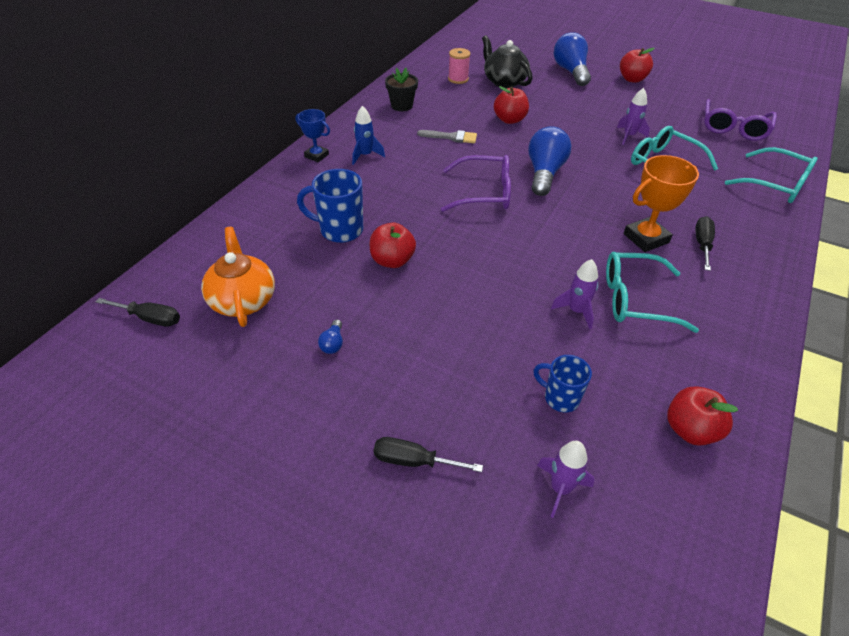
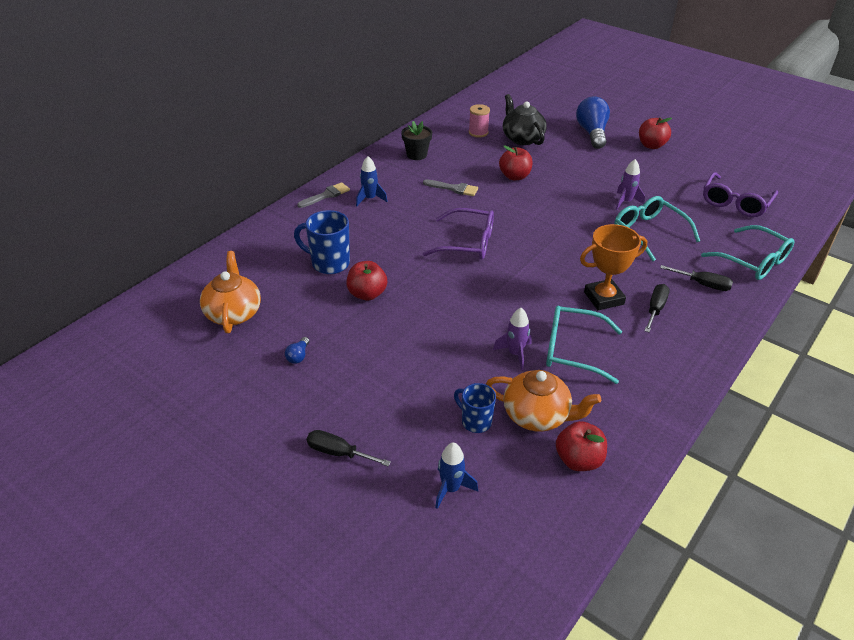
camera: 10 degrees right, 5 degrees down
black screwdriver [96,298,180,327] -> black screwdriver moved to [660,265,733,291]
blue trophy [296,109,330,162] -> grey brush [297,182,350,208]
blue light bulb [528,126,571,196] -> none
purple rocket [537,441,595,518] -> blue rocket [435,443,478,509]
none -> orange teapot [486,370,601,431]

